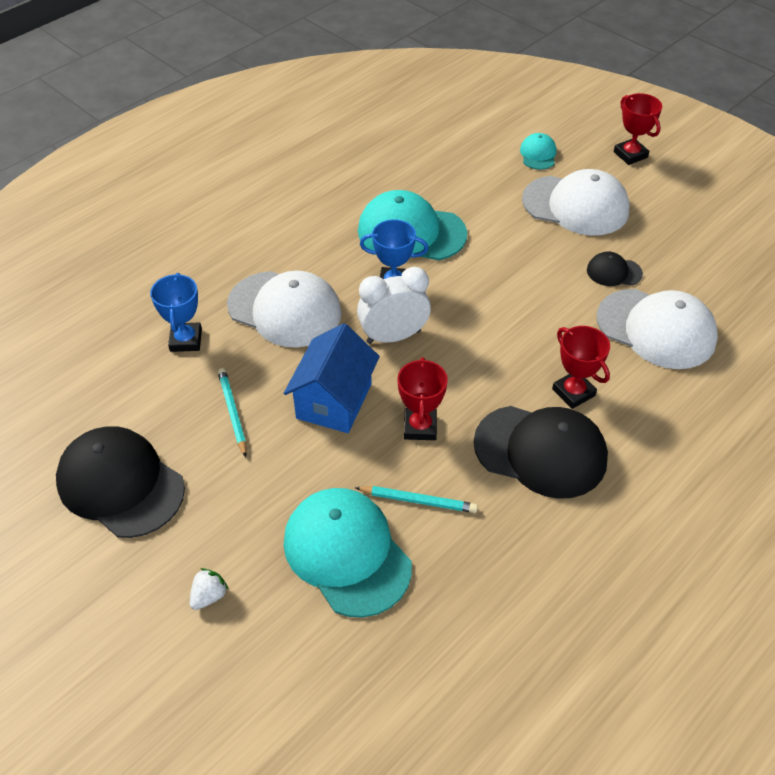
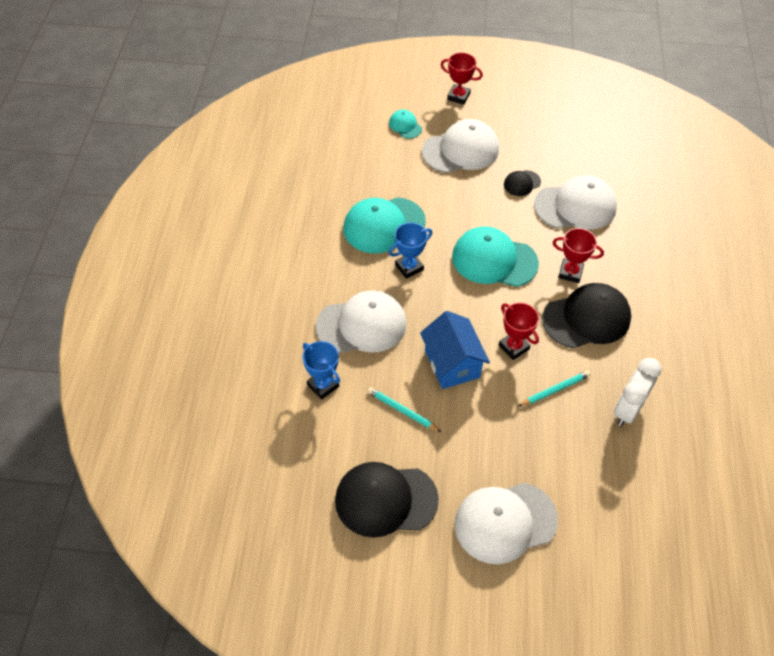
camera: 40 degrees left, 5 degrees up
white strawberry [190,568,229,610] -> white cap [455,483,558,564]
turquoise cap [284,488,412,618] -> turquoise cap moved to [452,226,539,287]
white clock [357,267,431,344] -> white clock moved to [614,358,662,426]

